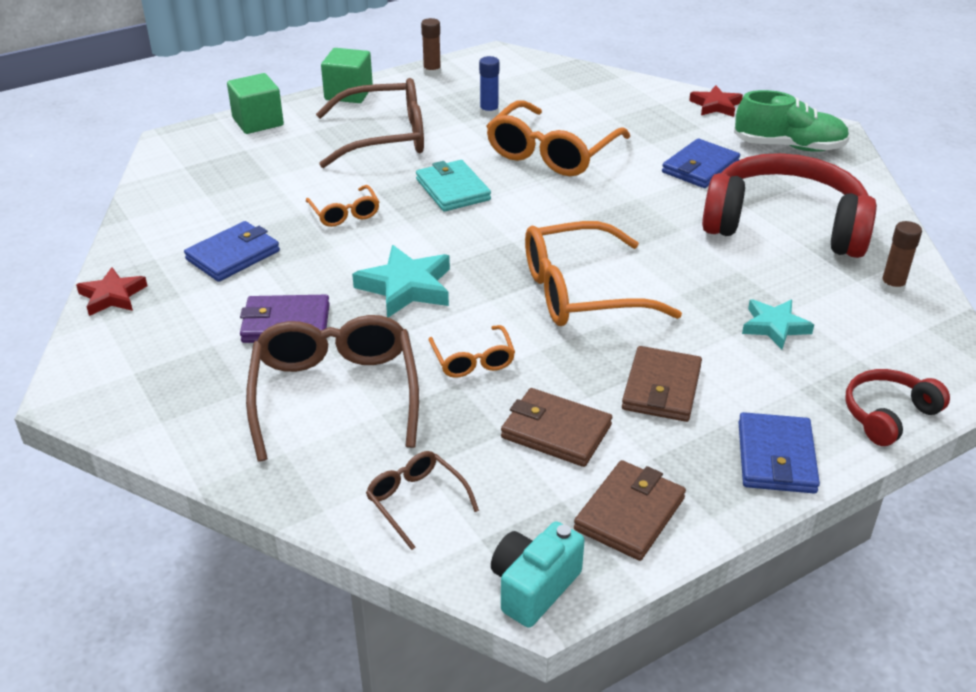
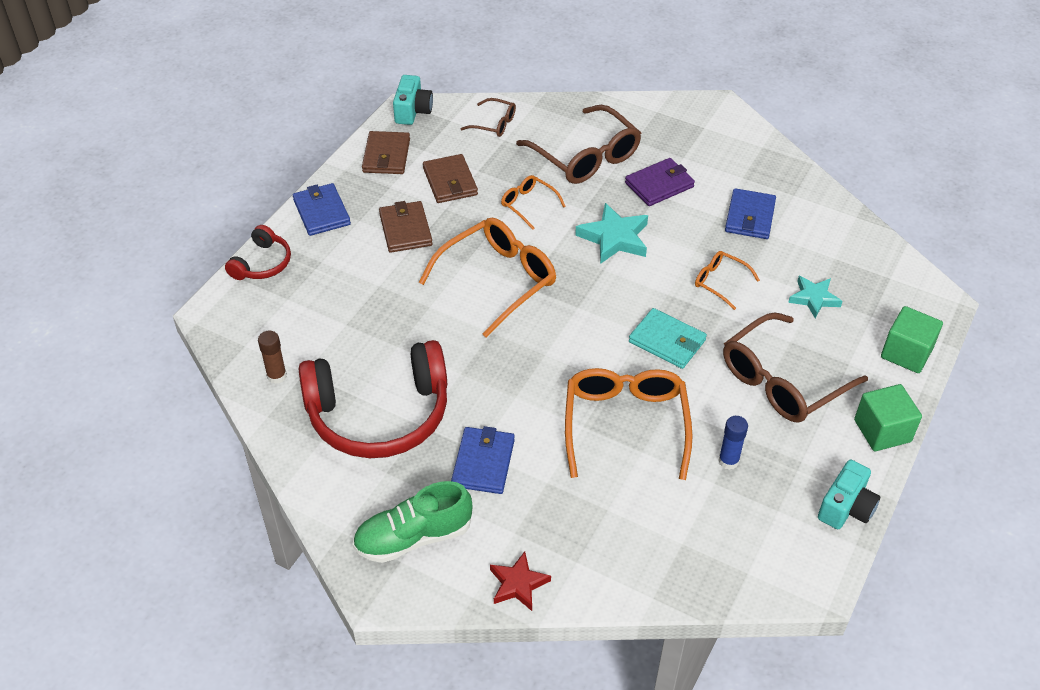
camera: 150 degrees right, 10 degrees up
red star [76,267,147,316] -> none
brown glue stick [421,18,441,76] -> turquoise camera [818,460,880,529]
brown wallet [501,388,612,467] -> brown wallet turned 75 degrees clockwise [423,154,478,203]
turquoise star [742,299,814,349] -> turquoise star moved to [788,276,842,318]

